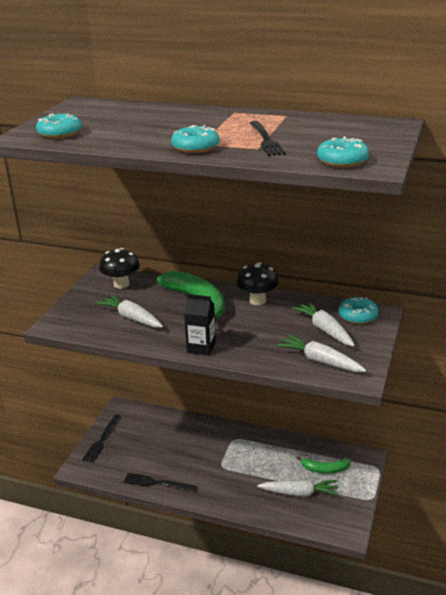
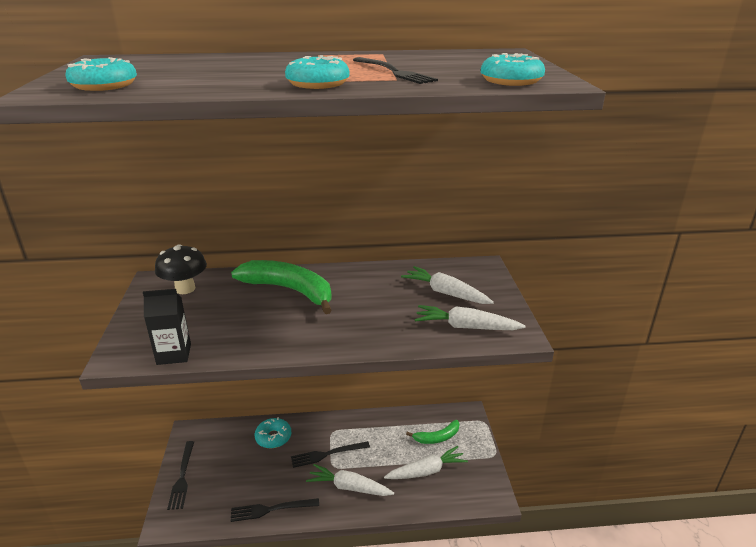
camera: 25 degrees left, 0 degrees up
white carrot [96,294,163,328] -> white carrot moved to [306,464,394,496]
black carton [184,294,216,356] -> black carton moved to [143,289,191,365]
black mushroom [236,262,279,305] -> none
turquoise donut [339,297,379,324] -> turquoise donut moved to [255,417,291,448]
none -> black fork [291,441,370,468]

